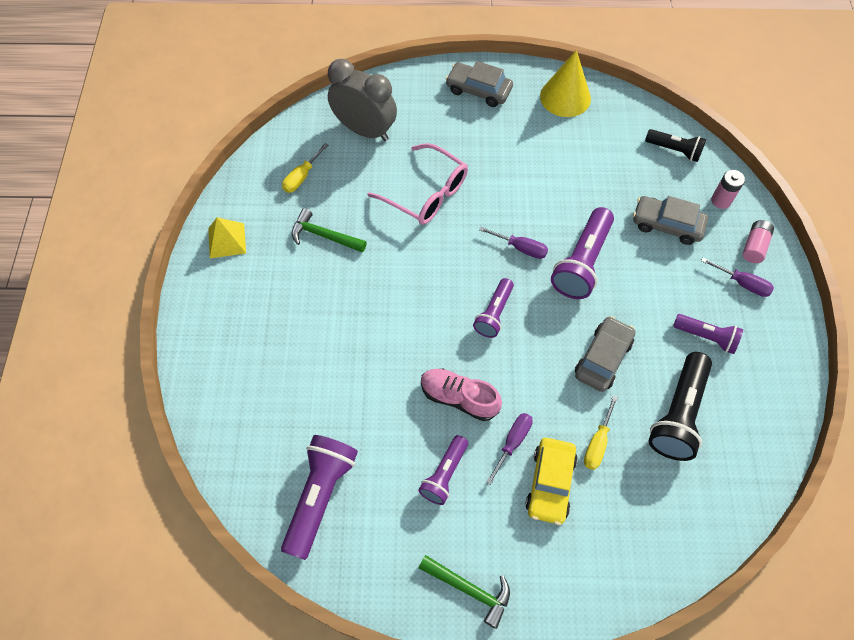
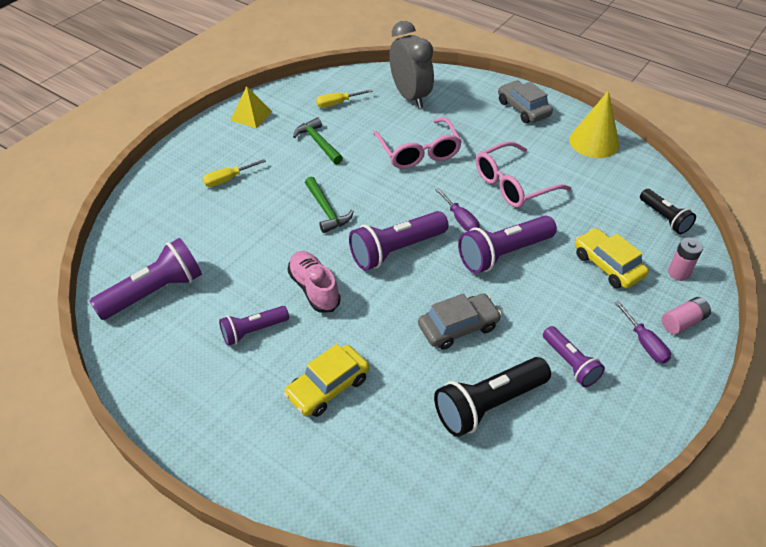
camera: 35 degrees right, 15 degrees down
green hammer [419,555,510,629] -> green hammer moved to [305,177,354,233]
purple flashlight [473,278,514,338] -> purple flashlight [349,211,448,270], size x1.64
purple screwdriver [486,413,533,485] -> none
yellow screwdriver [584,395,618,470] -> yellow screwdriver moved to [203,159,266,187]
grey car [633,196,708,245] -> yellow car [575,228,649,288]
none -> pink glasses [476,141,571,208]

